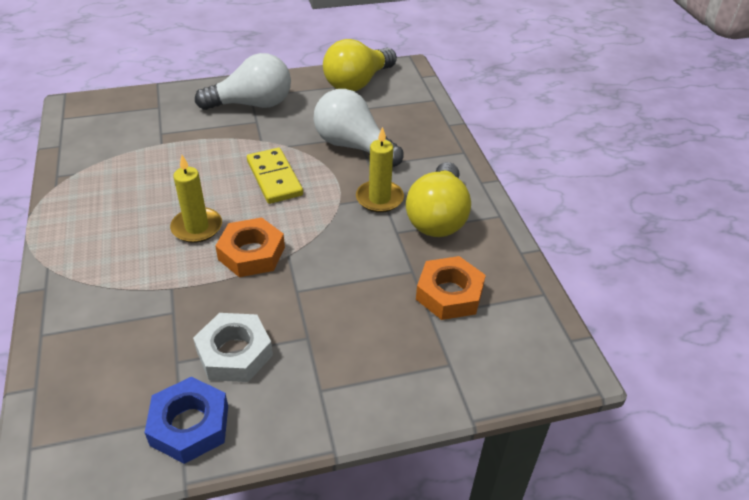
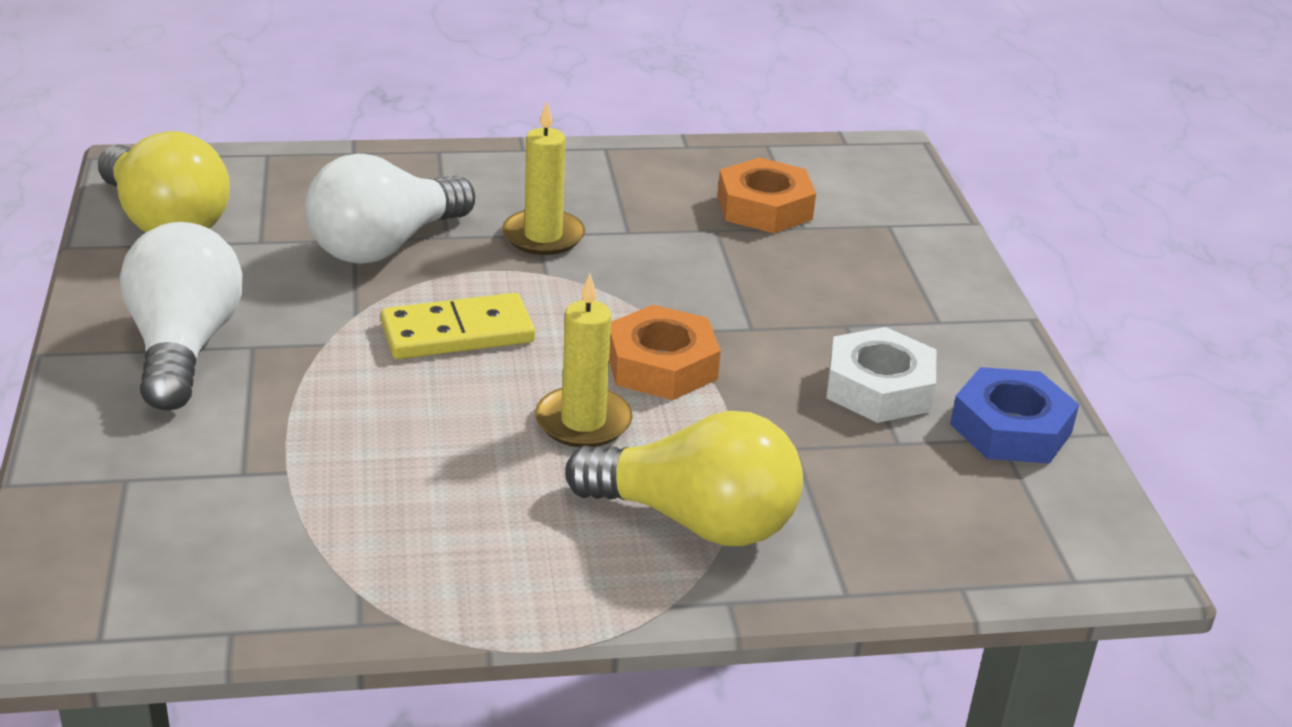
camera: 85 degrees left, 10 degrees down
yellow light bulb [406,162,471,237] -> yellow light bulb moved to [565,411,803,546]

